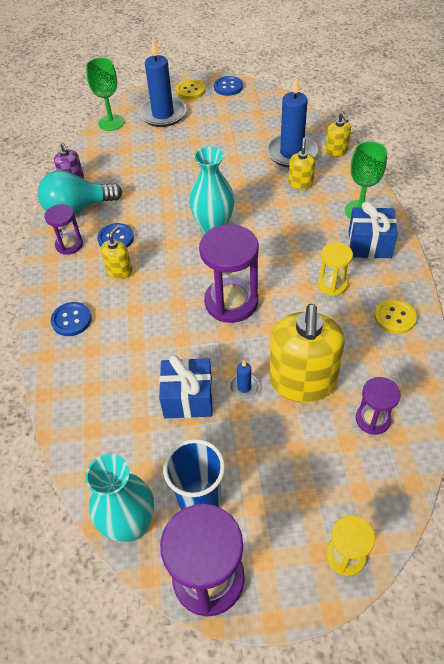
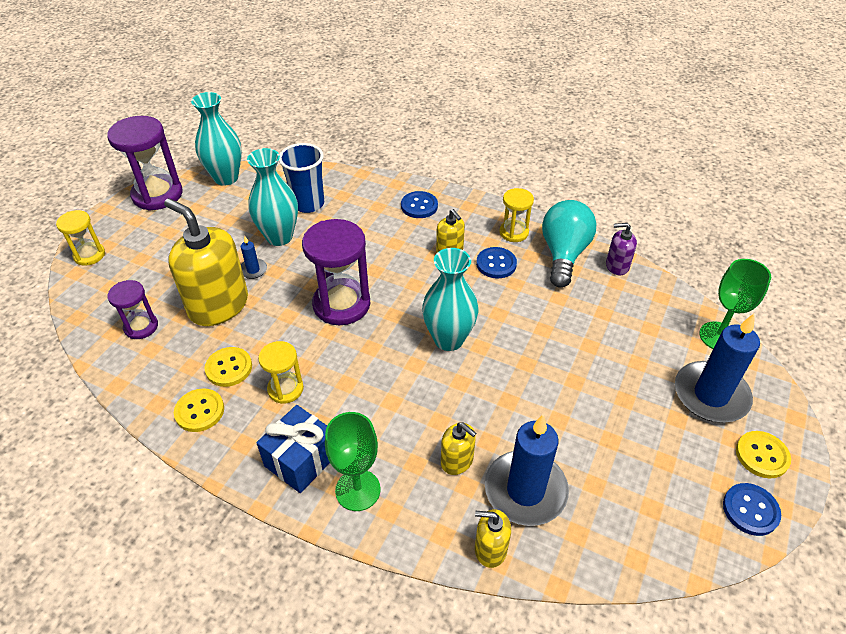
camera: 120 degrees right, 5 degrees down
purple hourglass [45,204,83,255] -> yellow hourglass [499,188,534,242]
blue gift [159,355,213,418] -> turquoise vase [247,148,298,246]
blue cup [163,439,225,510] -> blue cup moved to [279,143,324,213]
none -> yellow button [204,347,252,387]

